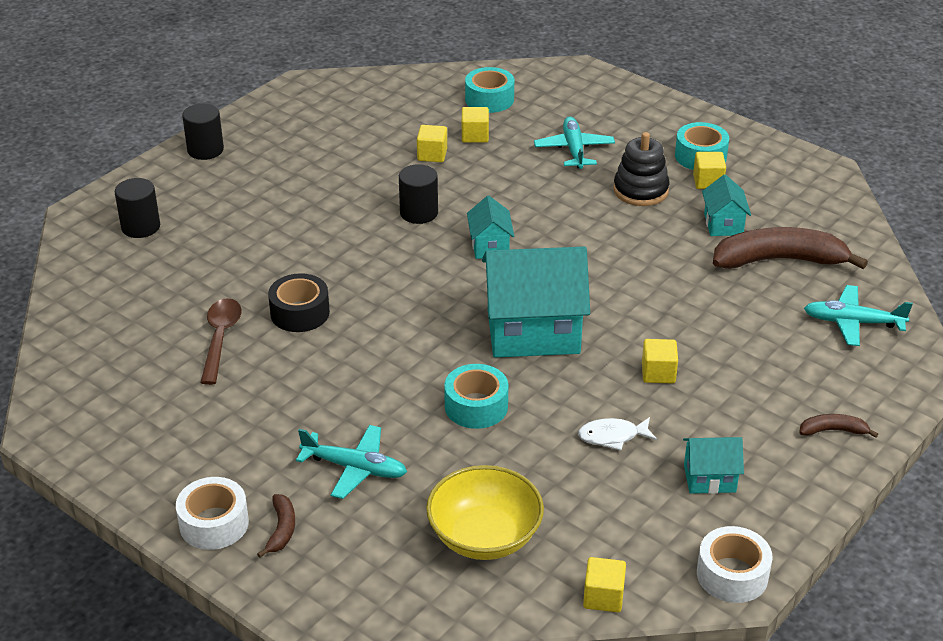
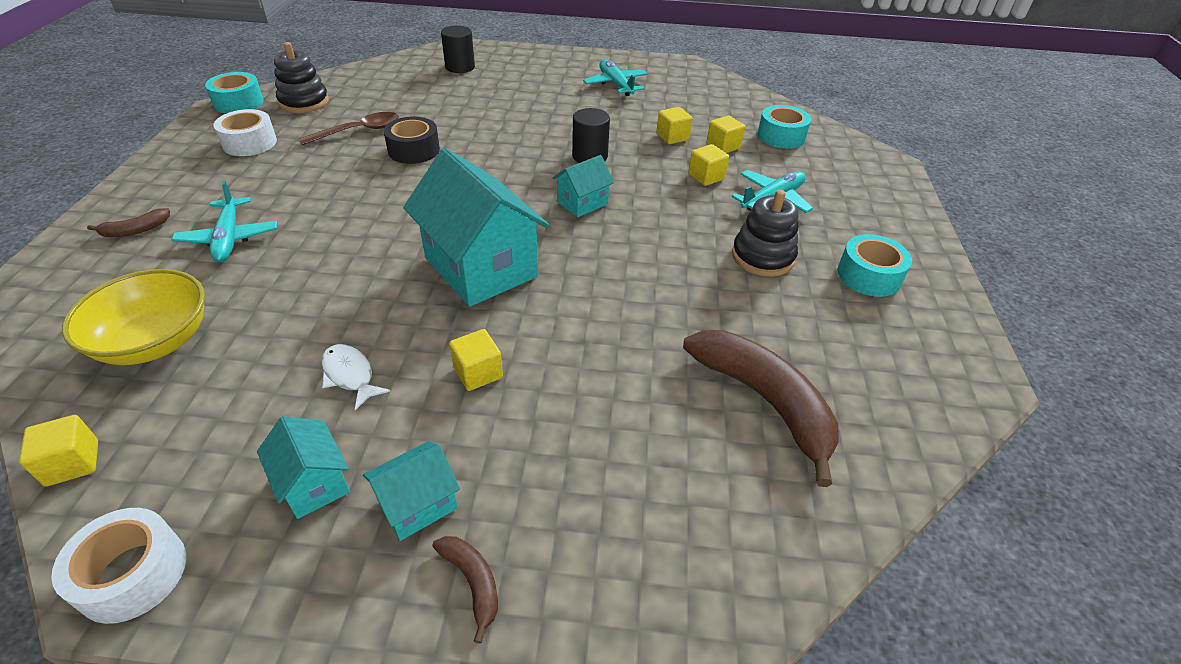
camera: 55 degrees right, 5 degrees up
white tape [176,477,249,550] -> white tape moved to [214,109,277,156]
black cylinder [182,104,224,160] -> none
turquoise tape [444,364,508,429] -> turquoise tape moved to [205,72,264,114]
yellow cube [693,152,726,189] -> yellow cube moved to [688,144,729,186]
turquoise house [702,174,751,236] -> turquoise house moved to [363,441,460,541]
turquoise plane [804,285,913,346] -> turquoise plane moved to [583,60,648,96]
none -> black stacking toy [274,42,329,113]

